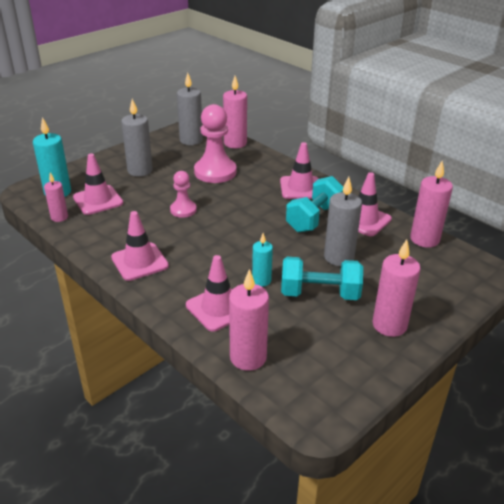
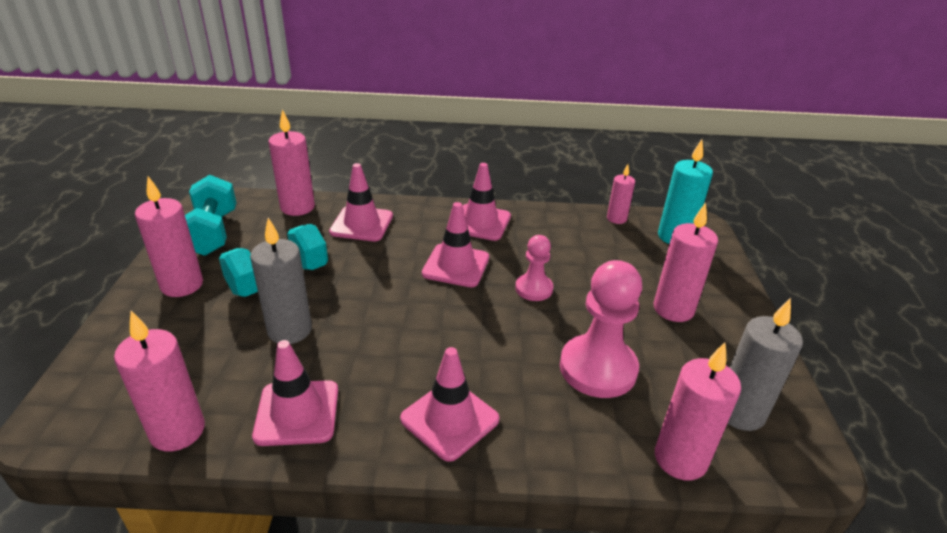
camera: 135 degrees right, 0 degrees up
pink traffic cone [73,153,123,215] -> pink traffic cone moved to [422,202,489,287]
grey candle [121,99,153,177] -> pink candle [654,202,718,322]
turquoise candle [252,233,273,287] -> none
turquoise dumbbell [286,176,343,232] -> turquoise dumbbell moved to [185,175,236,256]

